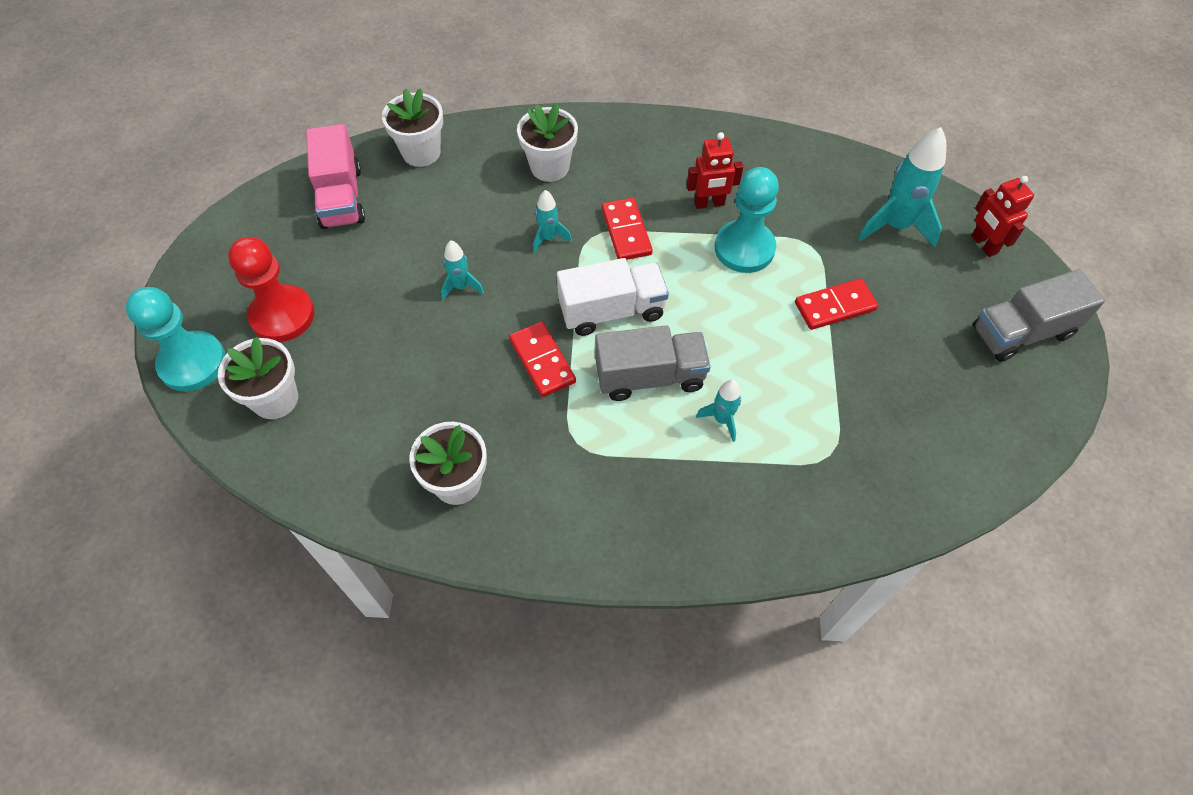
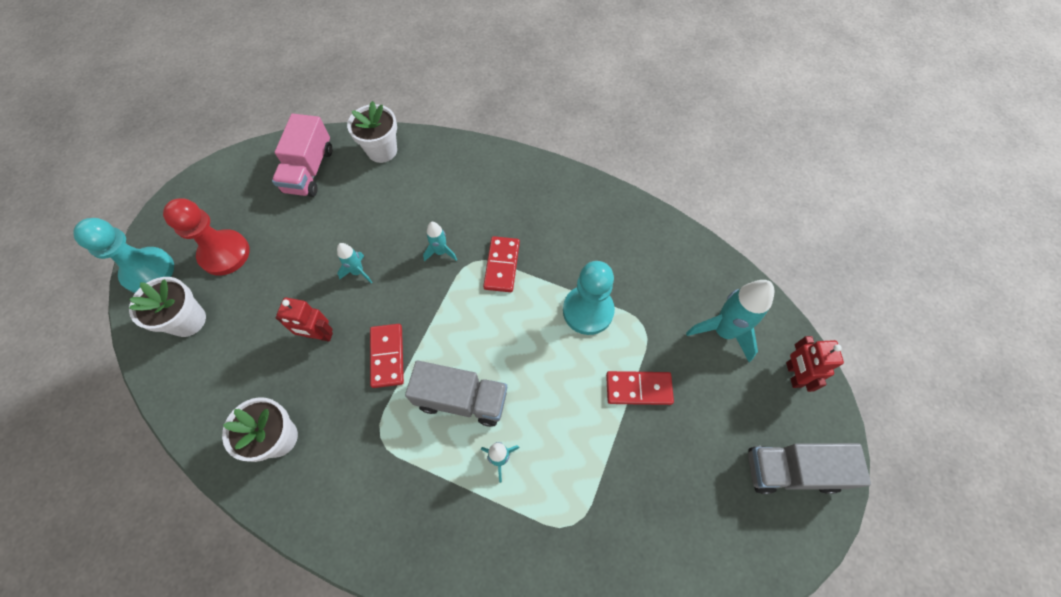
camera: 20 degrees right, 5 degrees up
white flower pot [517,103,578,182] -> none
white truck [557,258,669,336] -> none
red robot [687,132,743,209] -> red robot moved to [275,297,333,342]

